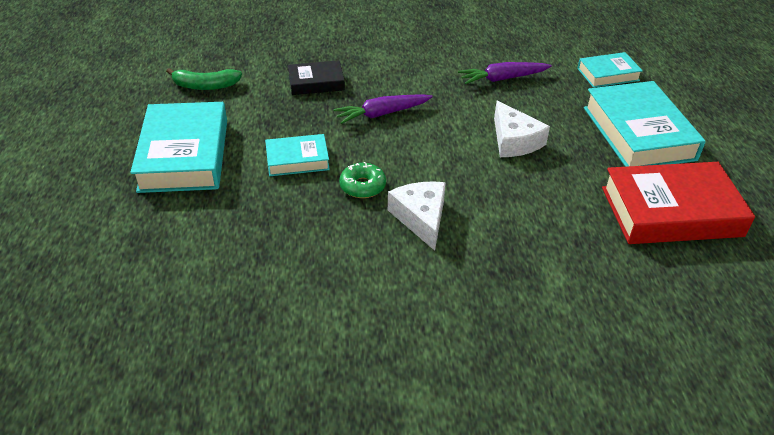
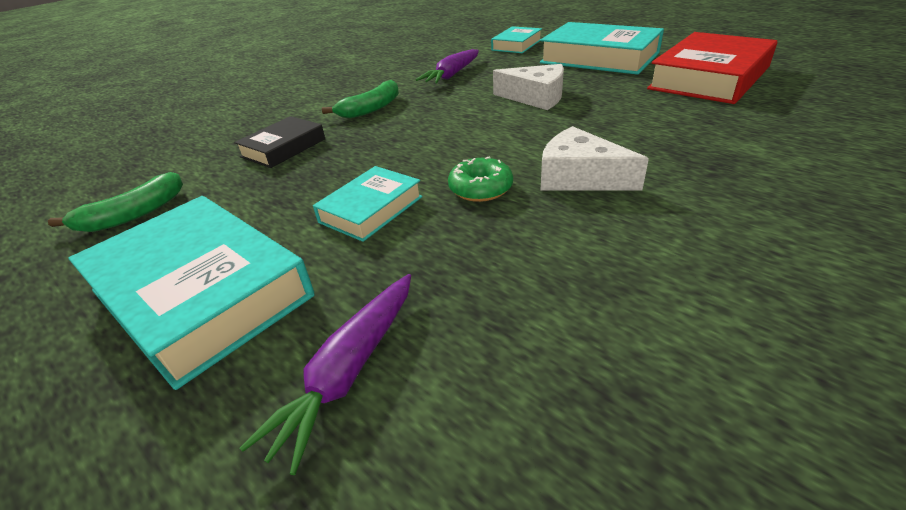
camera: 40 degrees left, 5 degrees down
purple carrot [333,94,433,124] -> purple carrot moved to [240,274,411,475]
none -> green banana [322,80,399,118]

